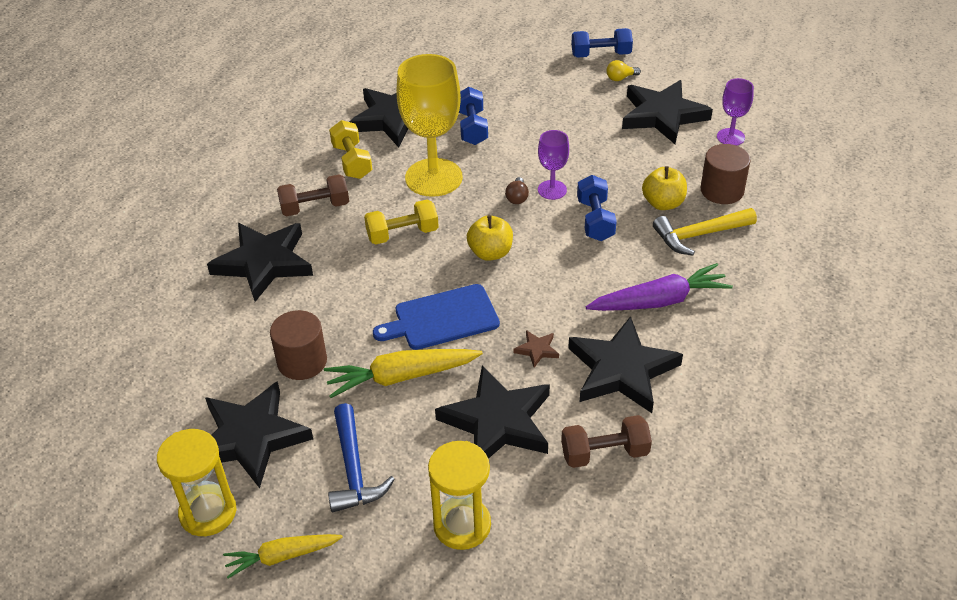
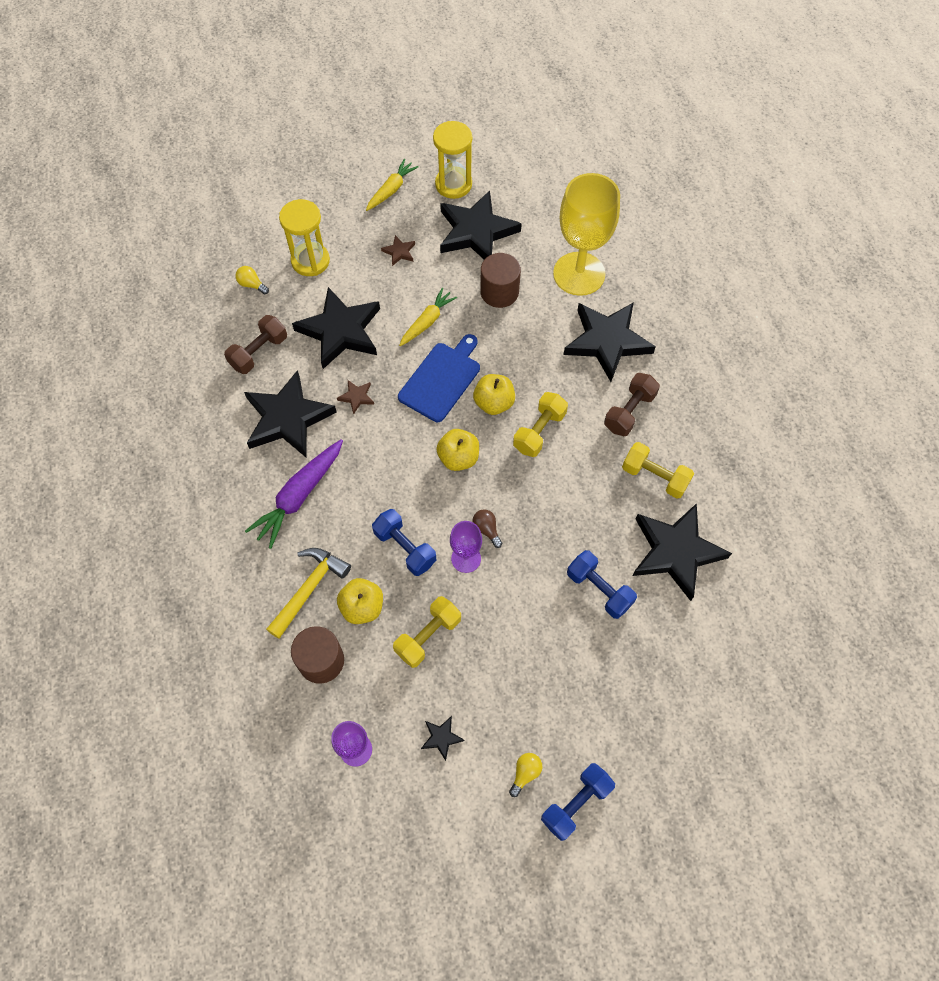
camera: 140 degrees right, 20 degrees up
yellow carrot [324,349,483,398] -> yellow carrot [399,288,457,346], size x0.65
blue hammer [328,403,395,512] -> brown star [381,235,415,266]
yellow goblet [396,54,463,197] -> yellow goblet moved to [553,173,620,296]
black star [622,80,713,144] -> black star [421,716,465,761], size x0.41
none -> yellow light bulb [235,266,269,294]
none -> yellow dumbbell [393,596,461,668]
none -> yellow apple [473,374,515,415]

